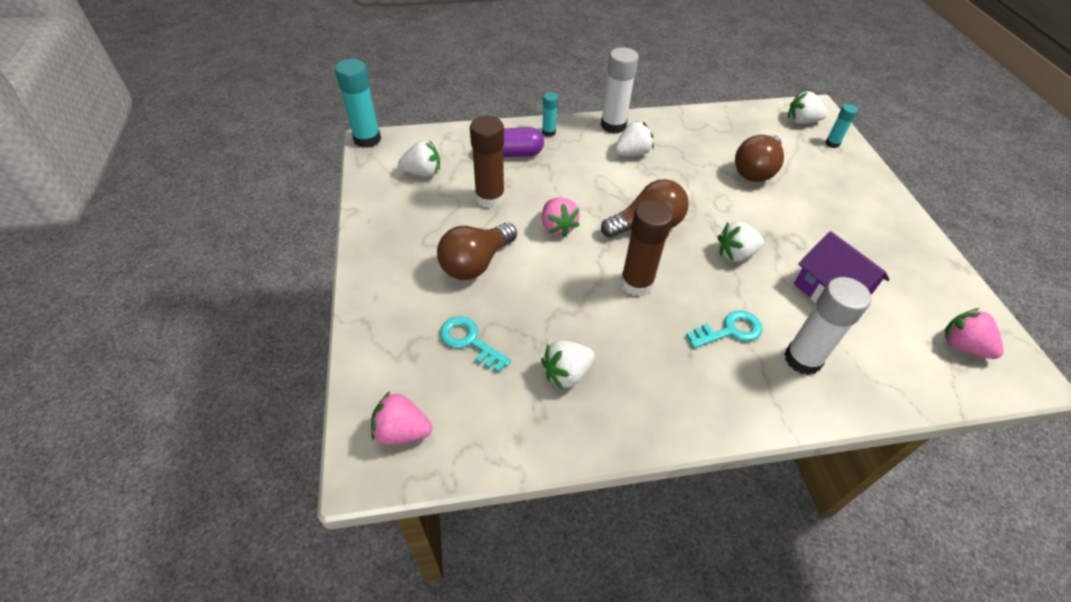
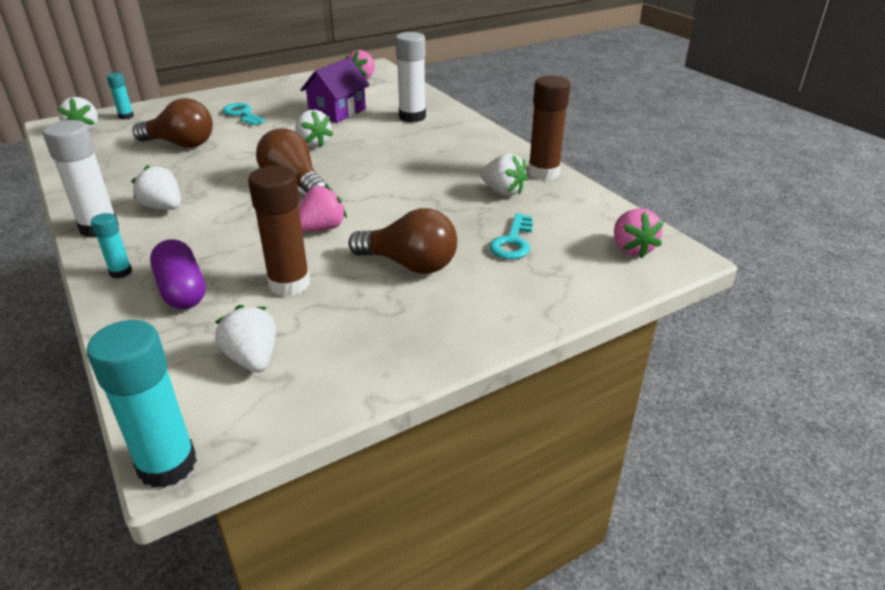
camera: 110 degrees left, 15 degrees down
brown glue stick [620,200,673,296] -> brown glue stick moved to [528,75,570,180]
turquoise key [686,310,762,349] -> turquoise key moved to [222,103,265,125]

